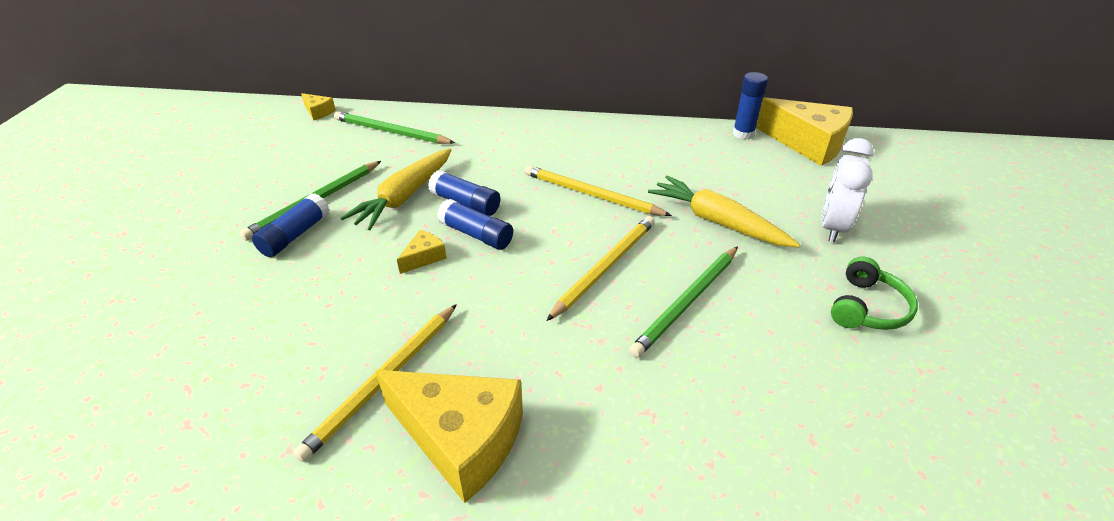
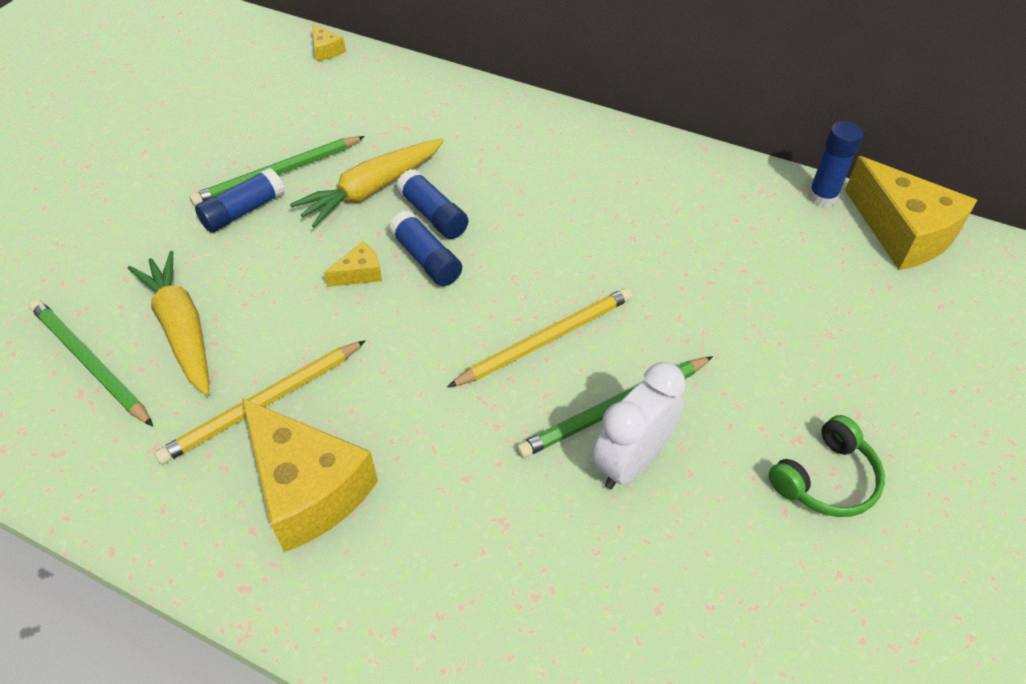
camera: 20 degrees right, 10 degrees up
green pencil [334,111,455,144] -> green pencil moved to [29,299,153,426]
yellow pencil [525,165,672,216] -> none
yellow carrot [648,176,800,247] -> yellow carrot moved to [128,251,209,396]
white clock [821,138,874,242] -> white clock moved to [593,362,686,489]

